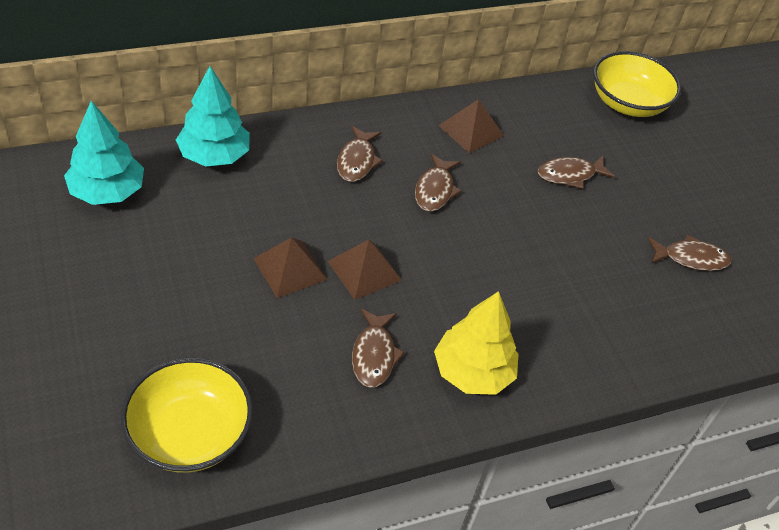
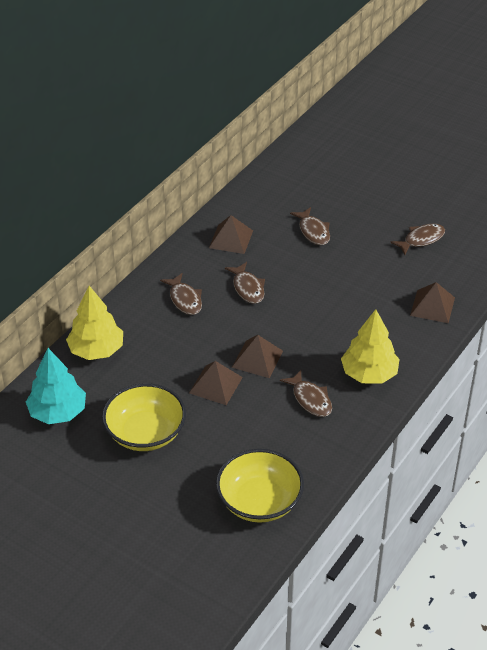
camera: 30 degrees left, 5 degrees down
turquoise tree [176,66,250,167] -> yellow tree [66,286,123,360]
brown fish [538,156,615,189] -> brown fish turned 60 degrees counterclockwise [290,207,330,245]
yellow bowl [593,51,681,117] -> yellow bowl moved to [102,383,186,451]
none -> brown pyramid [410,282,455,323]

